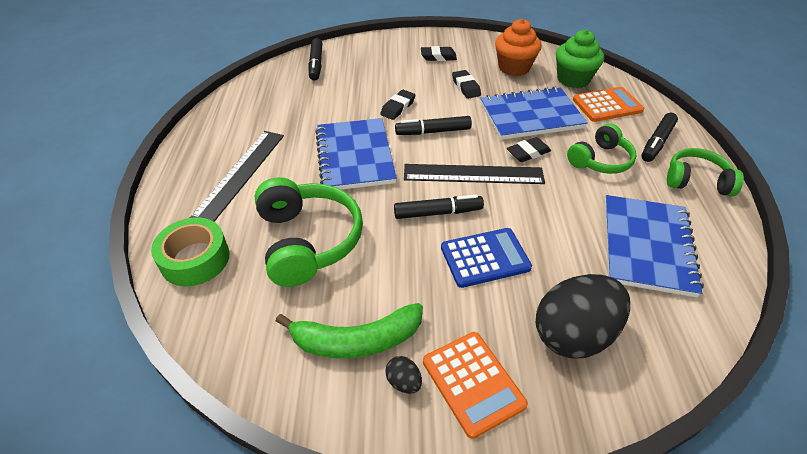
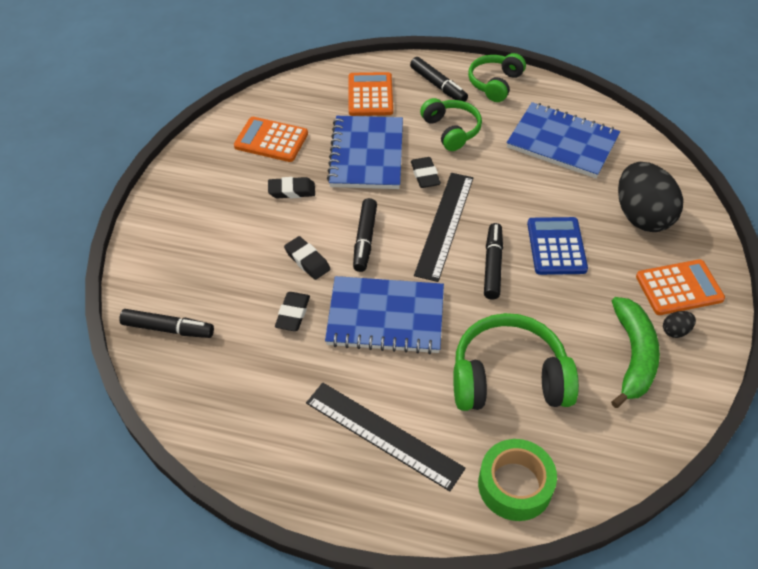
camera: 75 degrees left, 5 degrees up
black eraser [421,46,457,61] -> black eraser moved to [275,292,310,331]
orange cupcake [495,19,542,76] -> orange calculator [234,117,308,162]
green cupcake [556,30,604,88] -> none

